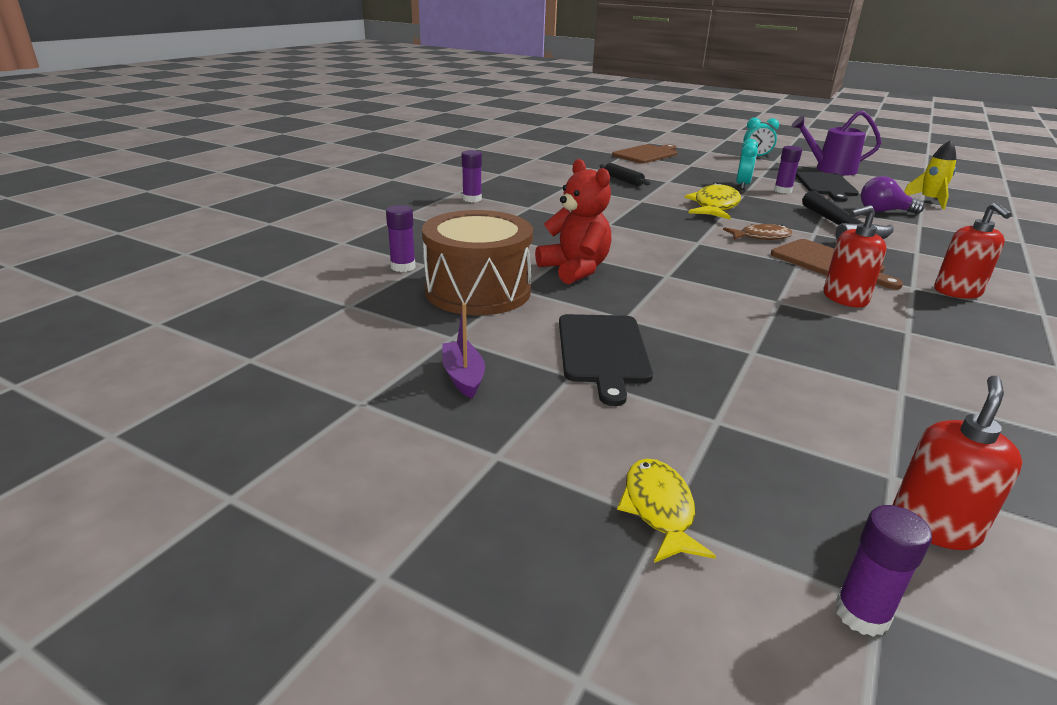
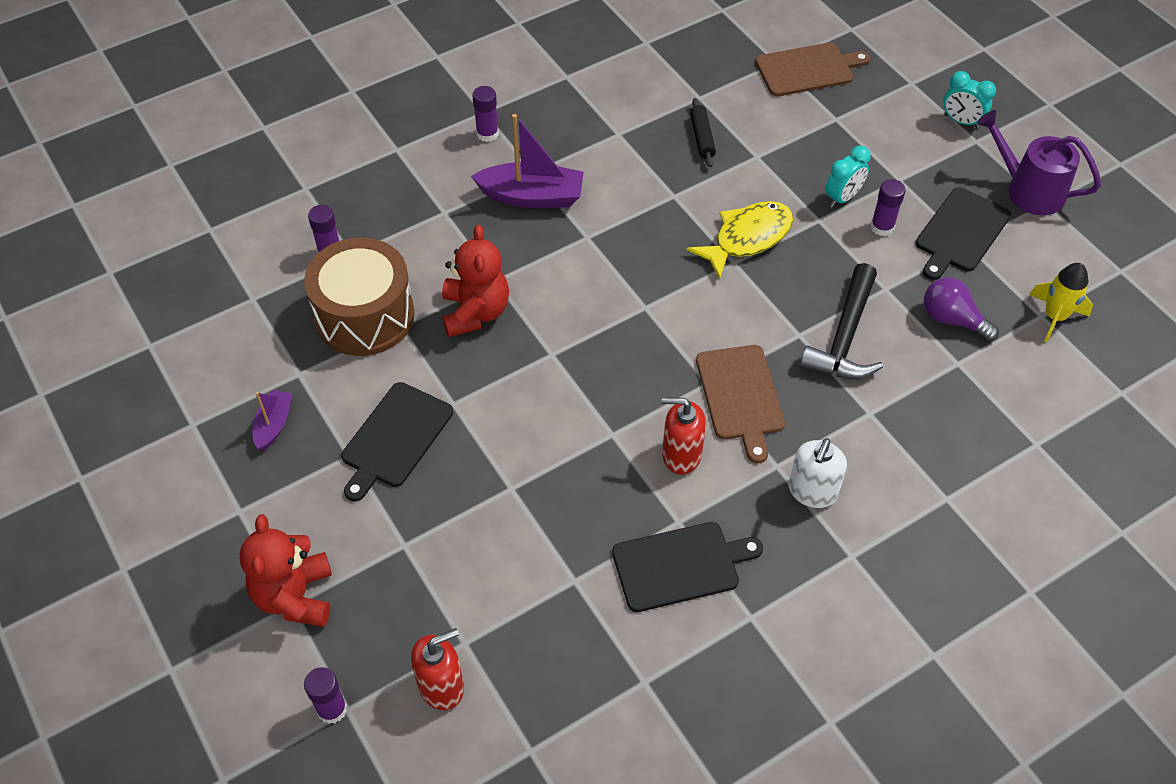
camera: 30 degrees right, 25 degrees up
yellow fish [617,459,716,563] -> red teddy bear [240,514,332,627]
brown fish [723,224,793,240] -> none
red soap dispenser [934,202,1012,299] -> white soap dispenser [789,438,847,508]
none -> purple boat [471,114,584,208]
none -> black cutting board [612,522,763,612]

